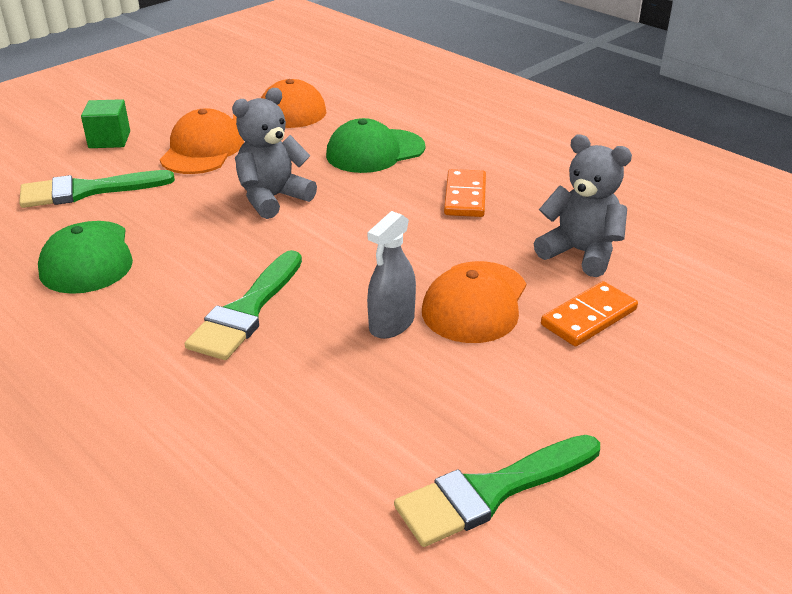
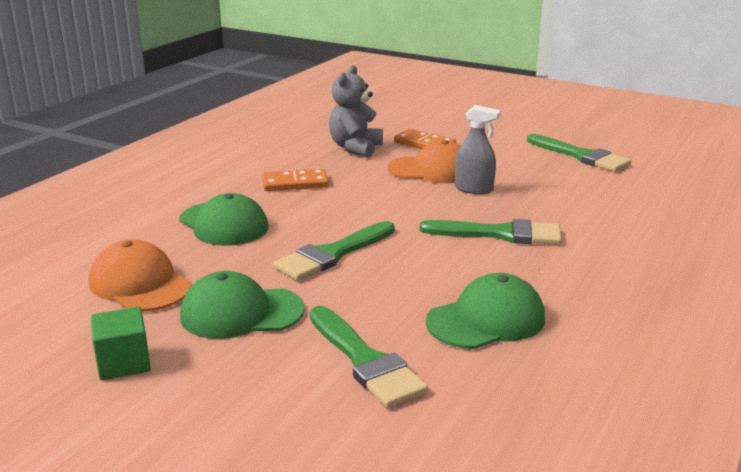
camera: 105 degrees left, 10 degrees down
green cube [81,99,130,148] -> green cube moved to [91,307,151,380]
orange cap [160,108,244,174] -> green cap [180,271,305,339]
grey teddy bear [232,88,317,219] -> green brush [273,221,395,281]

